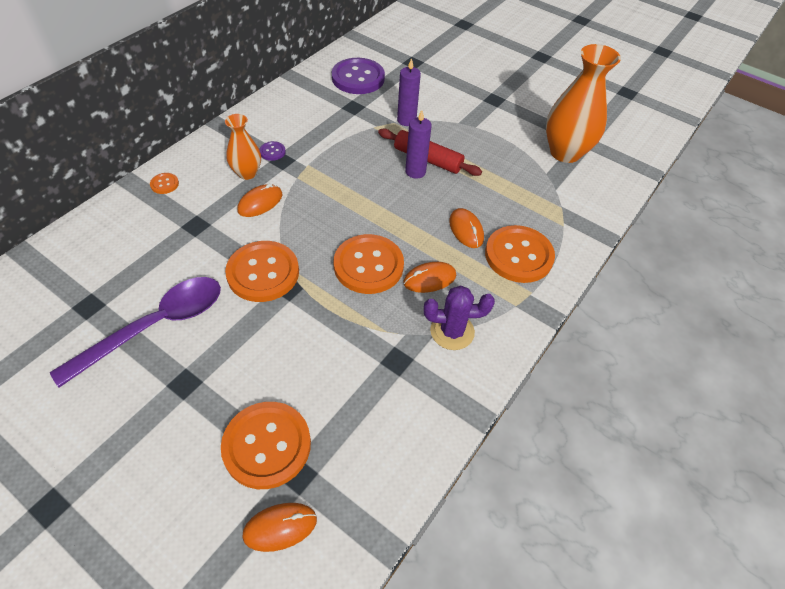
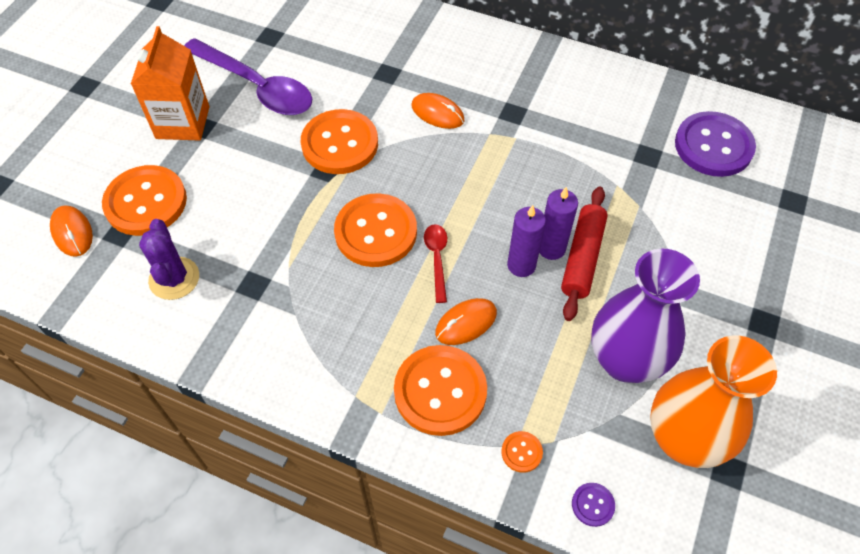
camera: 80 degrees right, 5 degrees up
orange button [150,173,179,194] -> orange button moved to [501,431,543,473]
orange vase [225,114,261,180] -> none
purple button [259,141,286,161] -> purple button moved to [572,483,615,527]
purple candle [397,58,421,126] -> purple candle moved to [507,205,546,277]
orange mouse [403,262,456,293] -> none
purple cactus [424,285,495,350] -> purple cactus moved to [139,219,199,300]
none -> orange carton [131,26,209,141]
none -> red spoon [424,224,447,303]
none -> purple vase [591,249,700,383]

